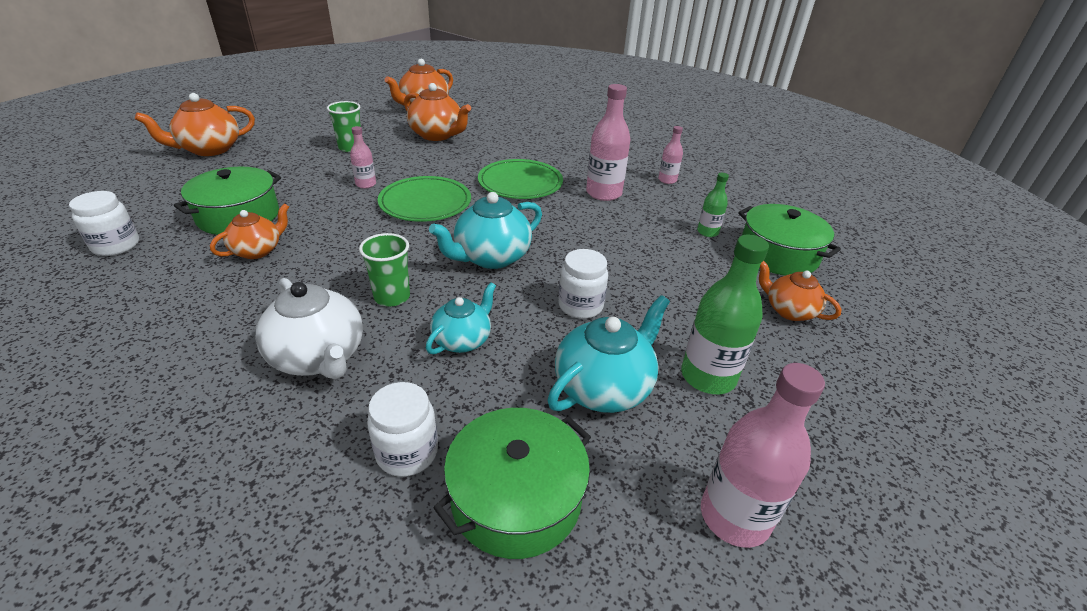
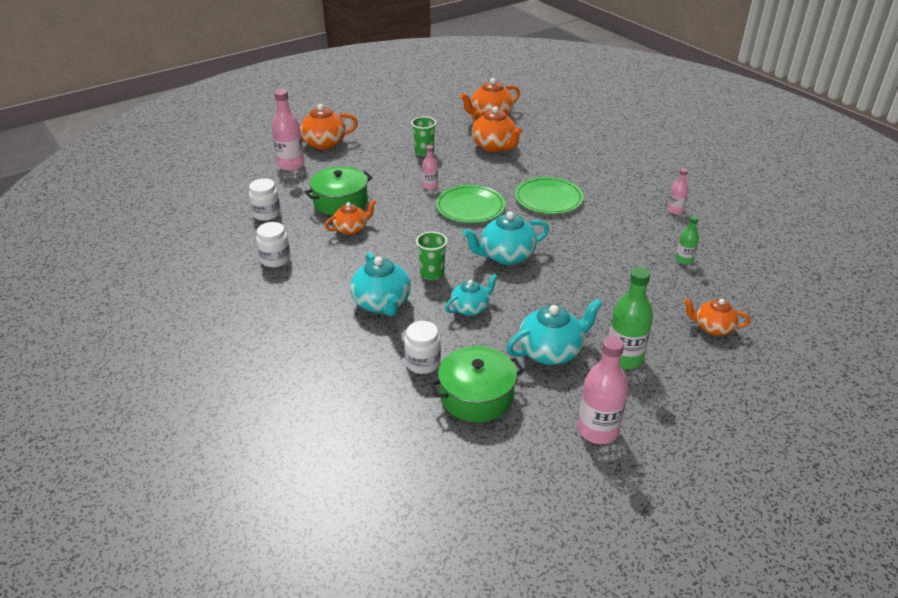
camera: 20 degrees right, 0 degrees up
white teapot [255,278,363,379] -> turquoise teapot [350,252,411,316]
white jar [558,249,608,319] -> white jar moved to [256,222,290,267]
pink bottle [586,84,630,201] -> pink bottle moved to [271,89,305,171]
green pot [738,204,841,276] -> none
orange teapot [759,261,841,321] -> orange teapot turned 45 degrees counterclockwise [684,299,751,336]

